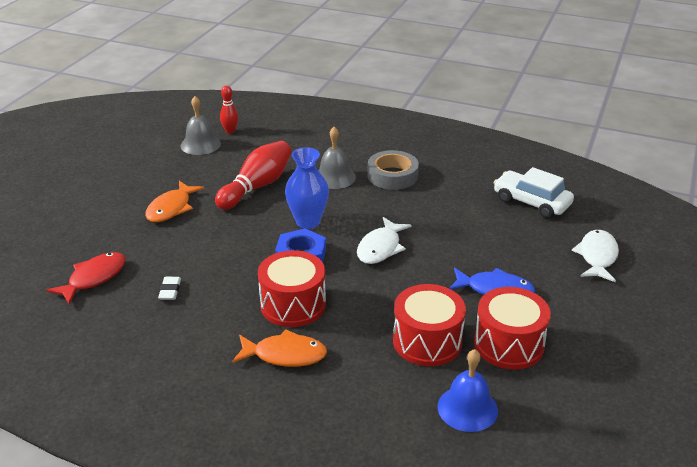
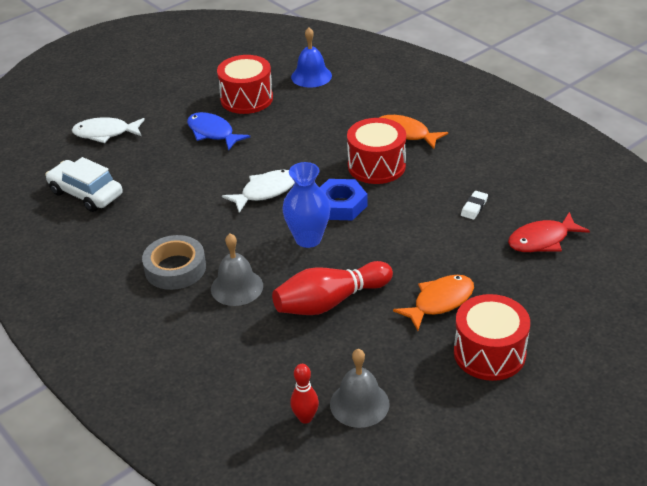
camera: 150 degrees left, 5 degrees up
red drum [393,284,466,366] -> red drum moved to [454,294,530,381]
white car [493,167,574,218] -> white car turned 150 degrees clockwise [45,157,123,212]
white fish [572,230,619,282] -> white fish turned 45 degrees clockwise [72,117,145,143]

